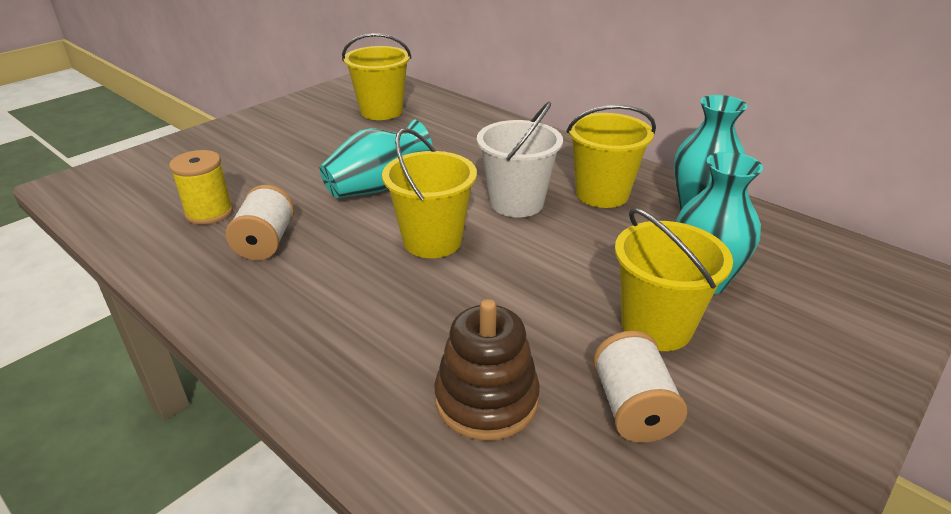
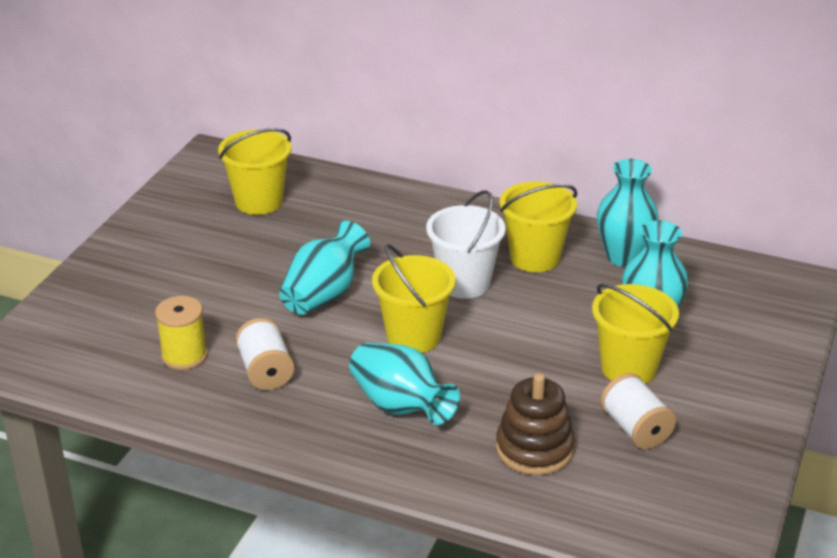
camera: 20 degrees left, 0 degrees up
none -> turquoise vase [349,343,460,425]

